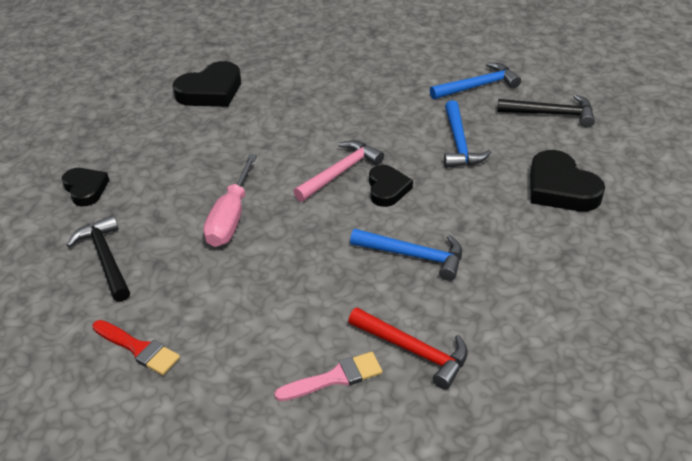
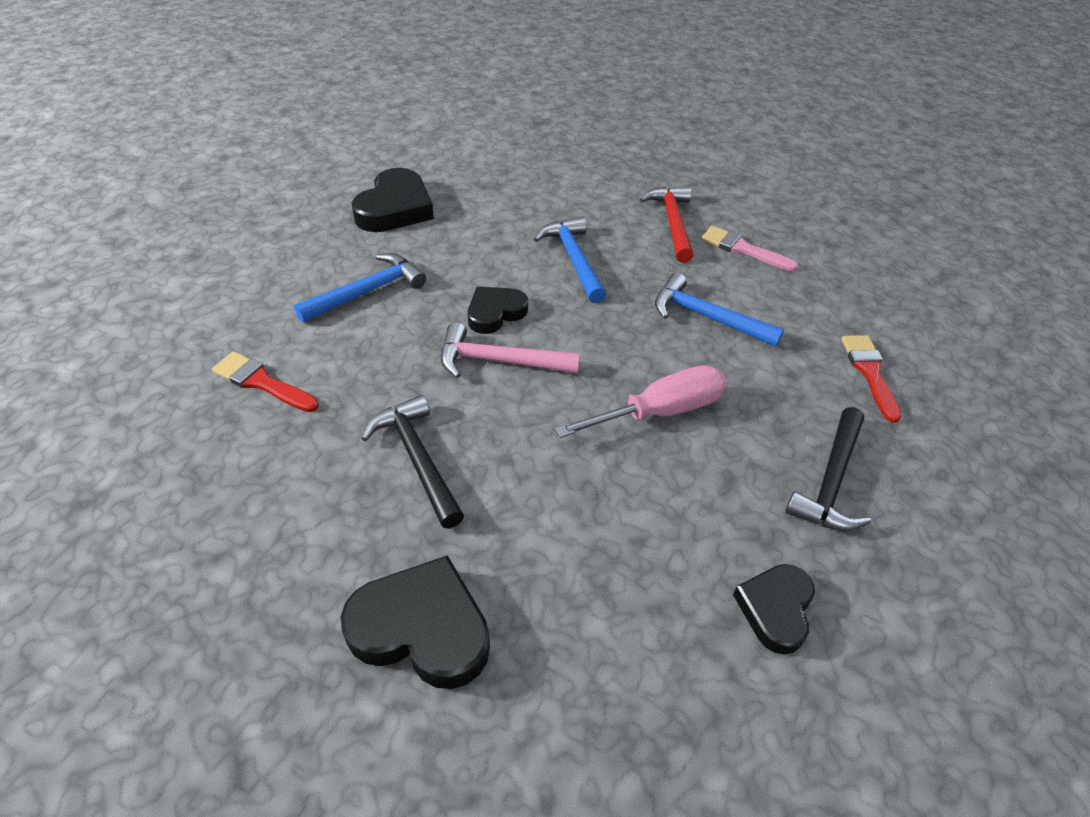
camera: 130 degrees left, 5 degrees up
blue hammer [430,63,521,99] -> blue hammer moved to [655,273,784,347]
black hammer [497,95,595,127] -> black hammer moved to [361,395,464,528]
none -> red brush [212,351,319,412]

